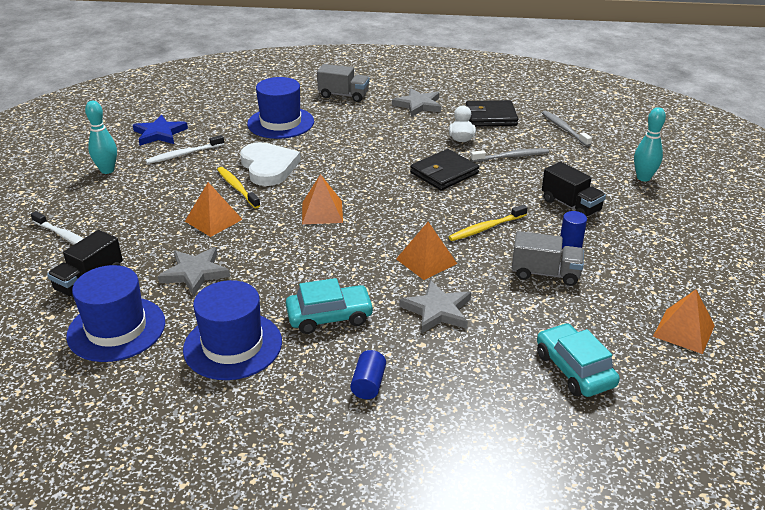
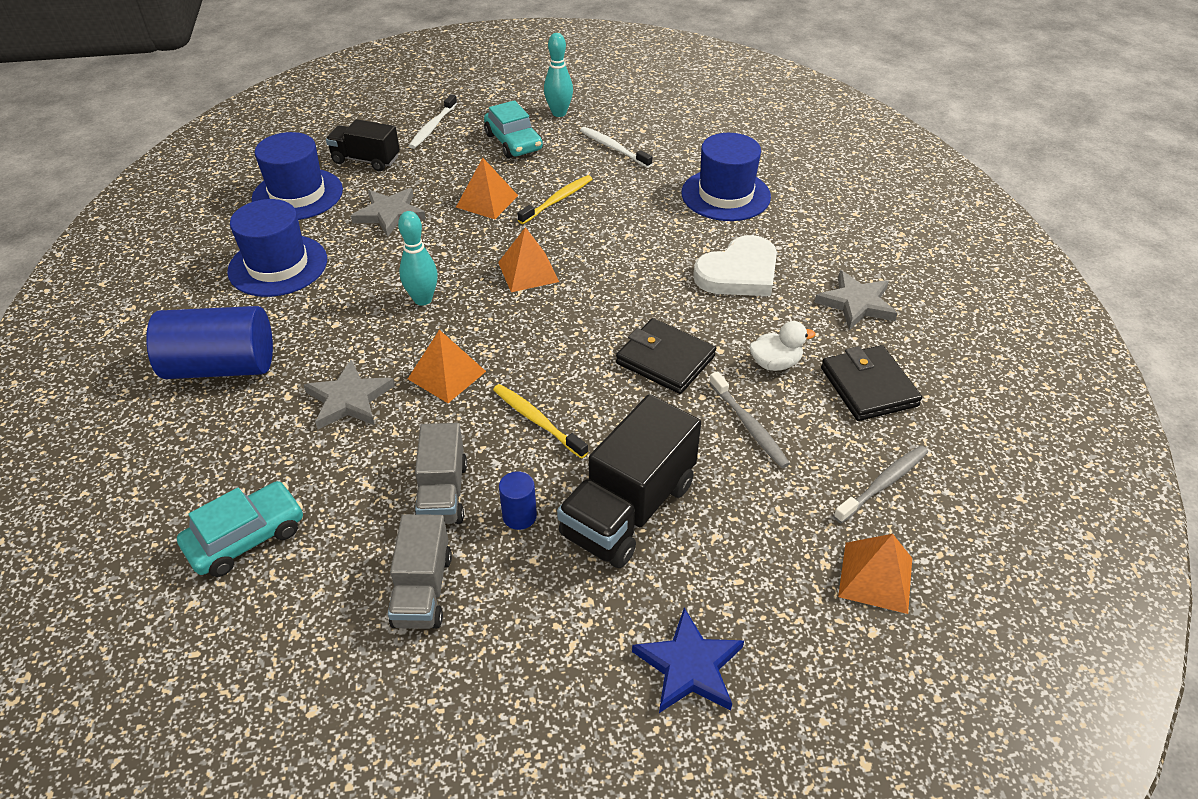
camera: 75 degrees right, 10 degrees up
blue star [133,115,188,146] -> blue star moved to [632,607,744,713]
white heart [240,142,301,186] -> white heart moved to [693,235,777,296]
turquoise car [286,278,374,334] -> turquoise car moved to [484,100,543,158]
grey truck [317,64,370,102] -> grey truck moved to [388,514,452,629]
blue cylinder [350,350,386,399] -> blue cylinder [146,306,273,379], size x2.25
black truck [542,161,606,217] -> black truck [557,394,701,568], size x1.60
turquoise bowling pin [634,107,666,182] -> turquoise bowling pin moved to [398,211,438,306]
orange pyramid [653,290,715,354] -> orange pyramid moved to [838,534,912,614]

